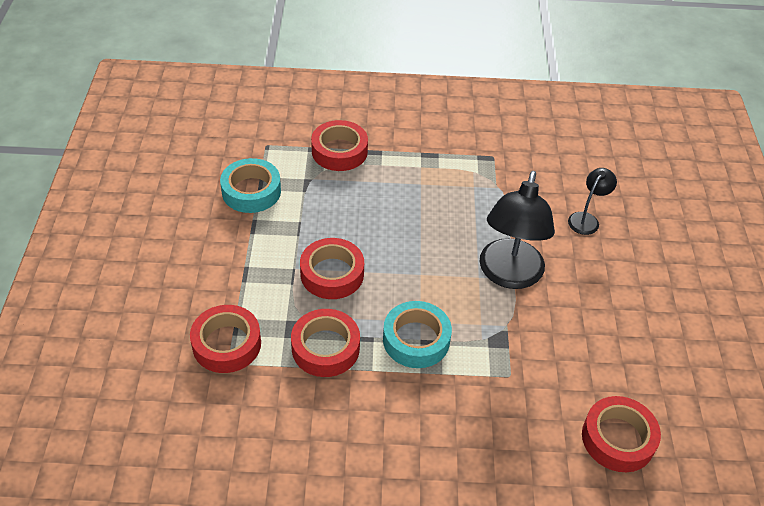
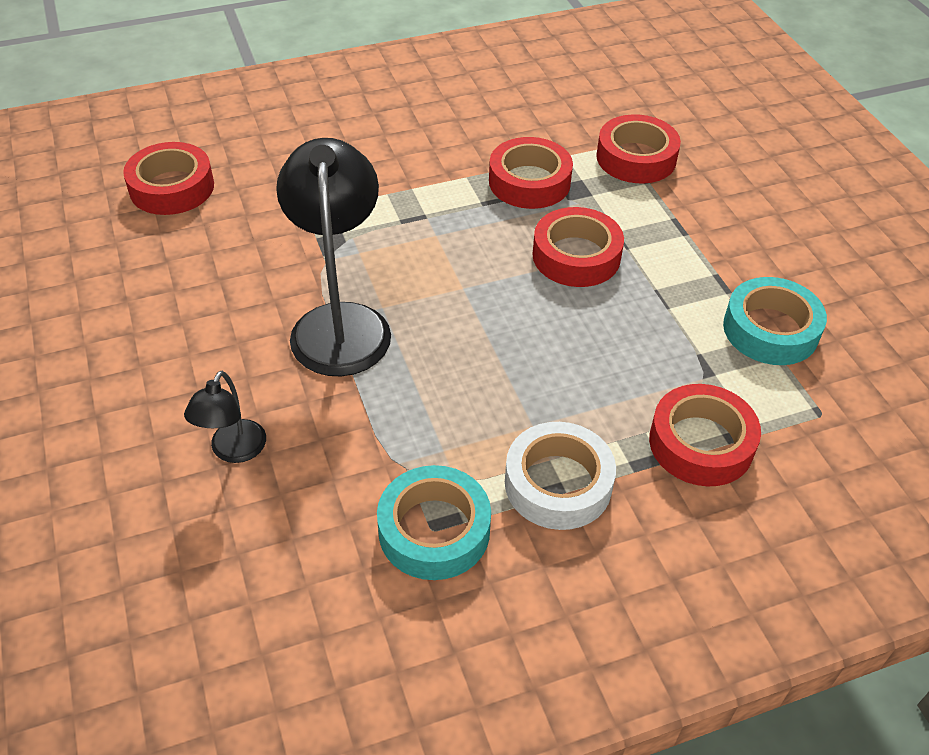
camera: 160 degrees right, 0 degrees up
turquoise tape [383,301,452,368] -> turquoise tape moved to [377,465,491,580]
none -> white tape [505,422,616,530]

